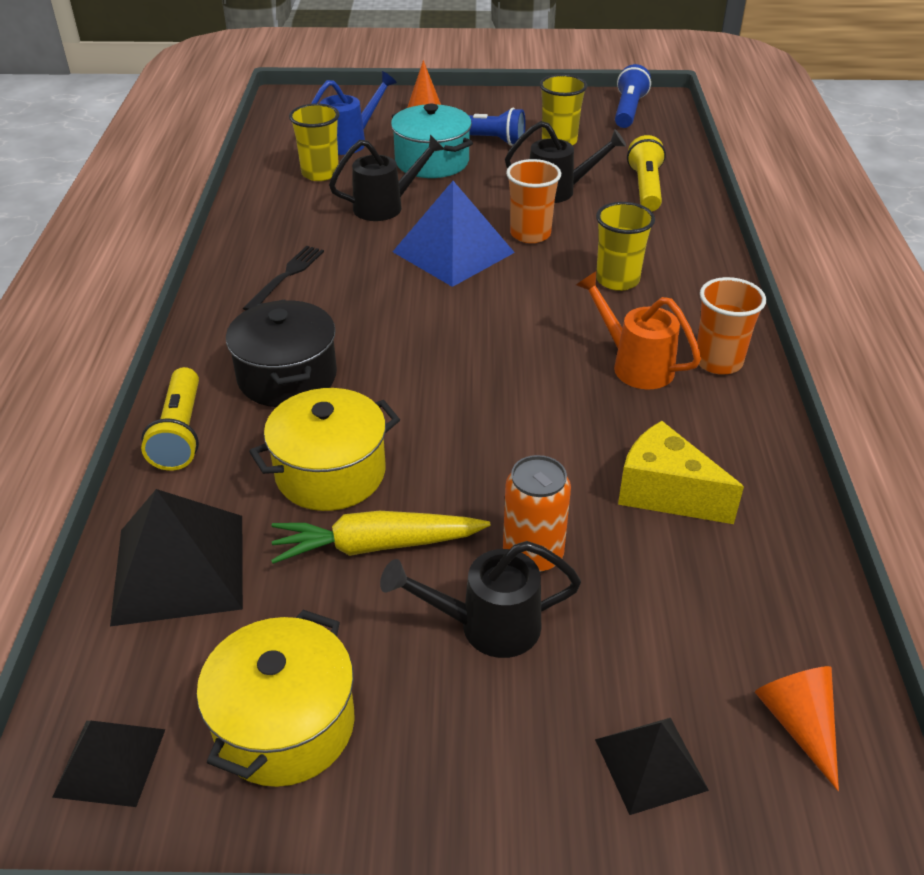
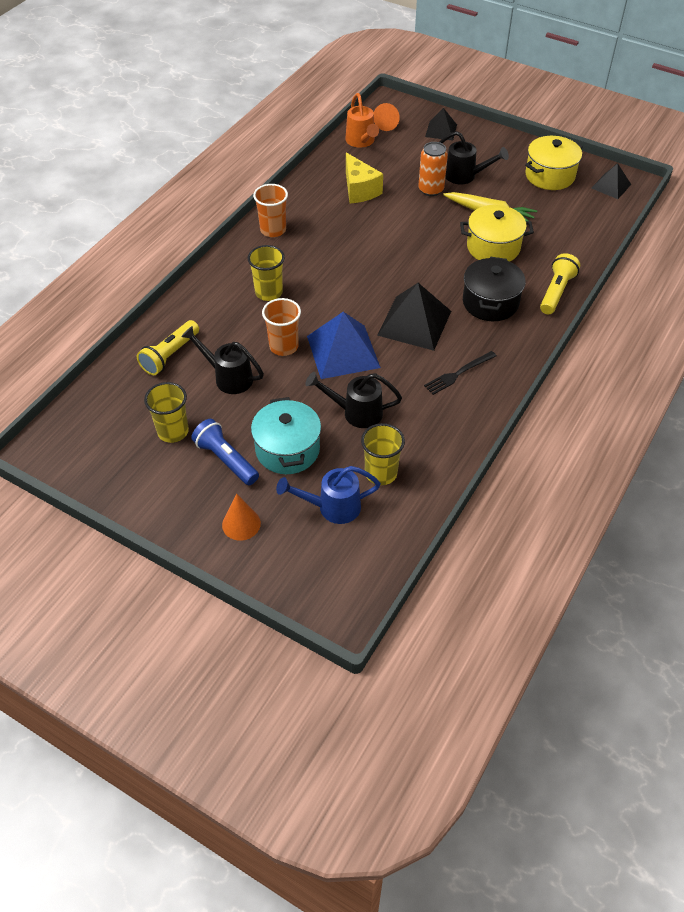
camera: 150 degrees left, 10 degrees up
black pyramid [110,489,243,626] -> black pyramid moved to [377,283,451,351]
orange watering can [576,271,701,389] -> orange watering can moved to [345,93,379,148]
blue flashlight [615,64,651,128] -> none

